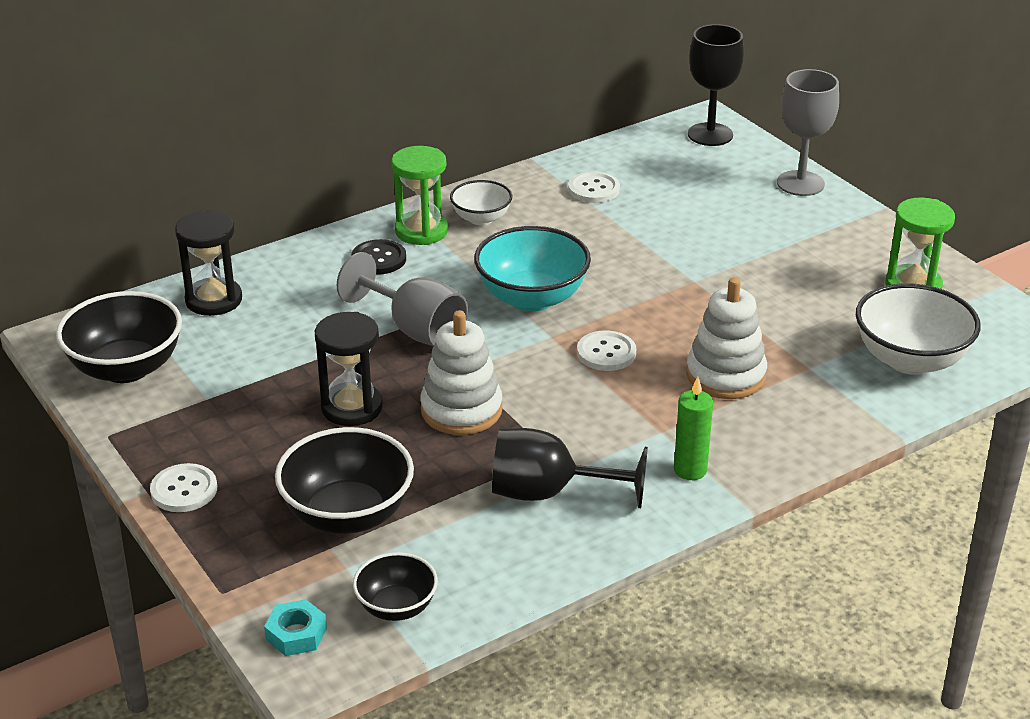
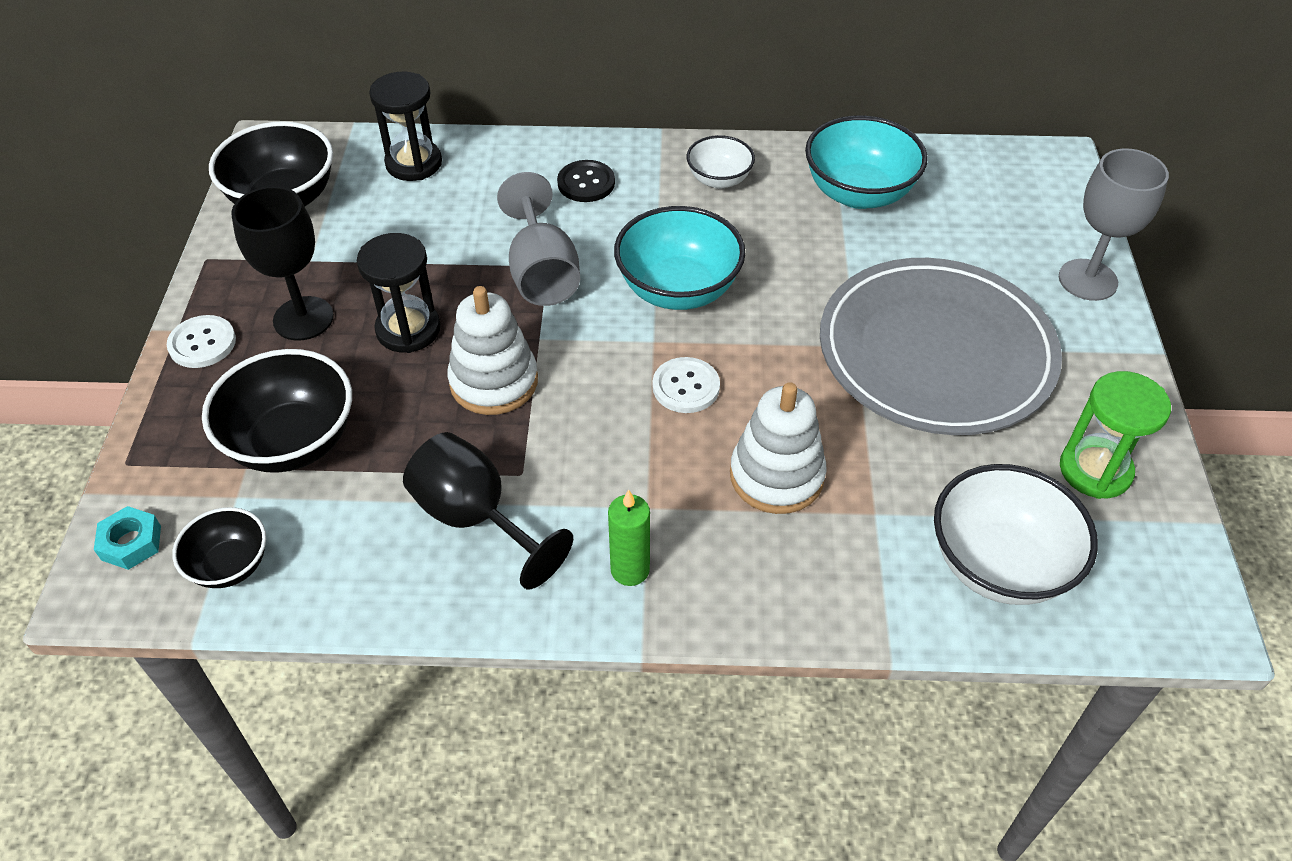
camera: 35 degrees right, 15 degrees up
green hourglass [391,146,448,245] -> none
white button [568,171,620,203] -> turquoise bowl [805,116,928,209]
black goblet [688,24,744,146] -> black goblet moved to [231,186,334,341]
none -> grey plate [820,258,1062,435]

